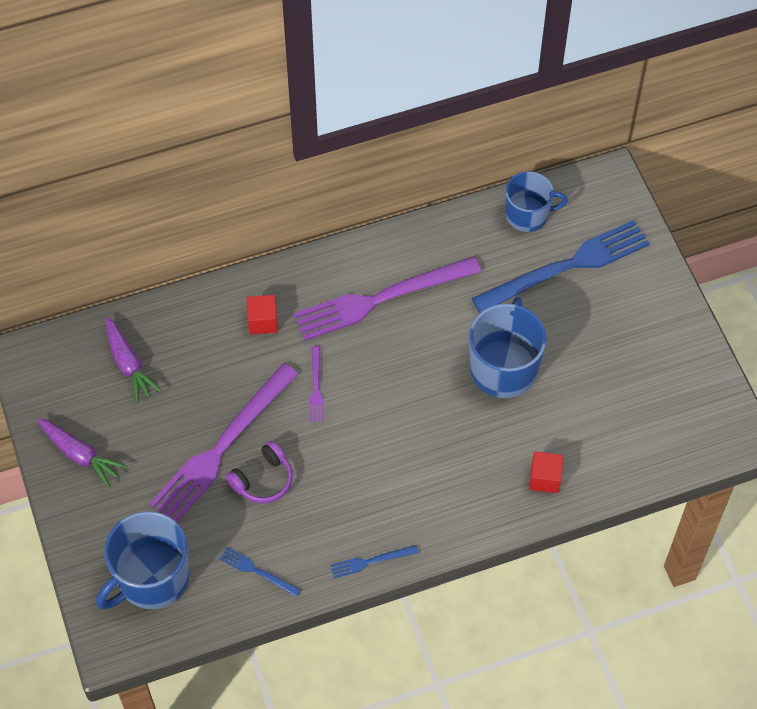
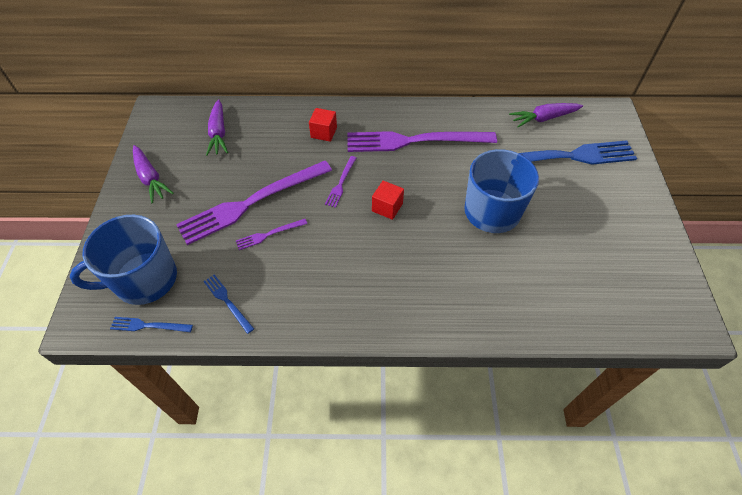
camera: 20 degrees right, 5 degrees down
purple headphones [226,441,293,504] -> purple fork [236,219,307,250]
blue fork [330,545,419,578] -> blue fork moved to [110,317,193,332]
blue mug [506,171,568,232] -> purple carrot [509,103,583,128]
red cube [529,452,563,493] -> red cube moved to [372,181,404,220]

